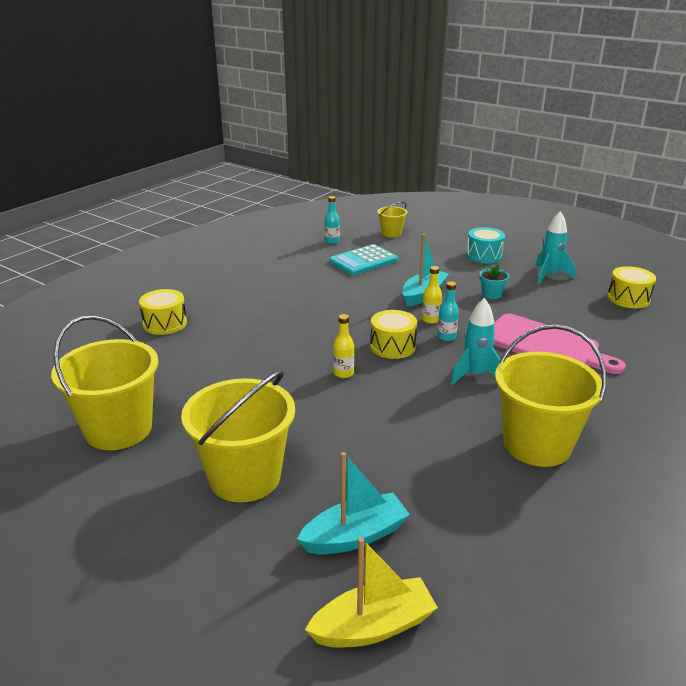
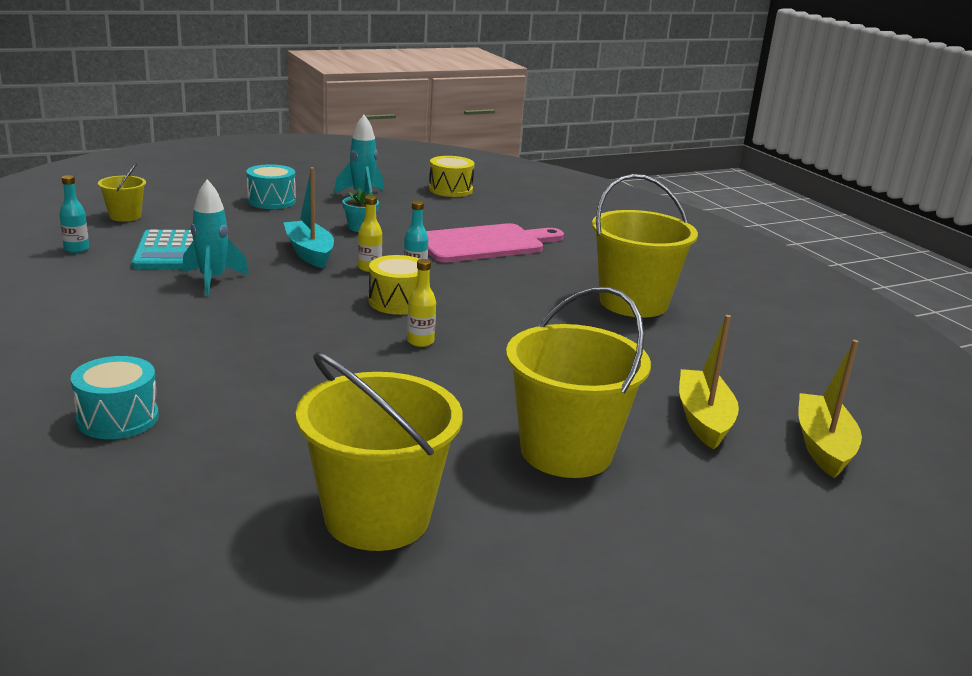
camera: 65 degrees left, 5 degrees down
yellow drum [139,289,187,335] -> turquoise drum [71,356,159,439]
turquoise boat [297,452,410,554] -> yellow boat [679,315,739,450]
turquoise rocket [450,298,501,385] -> turquoise rocket moved to [182,179,249,296]

